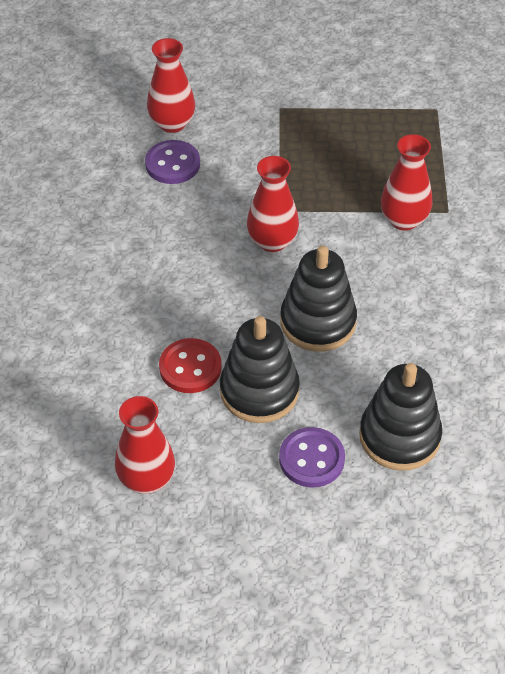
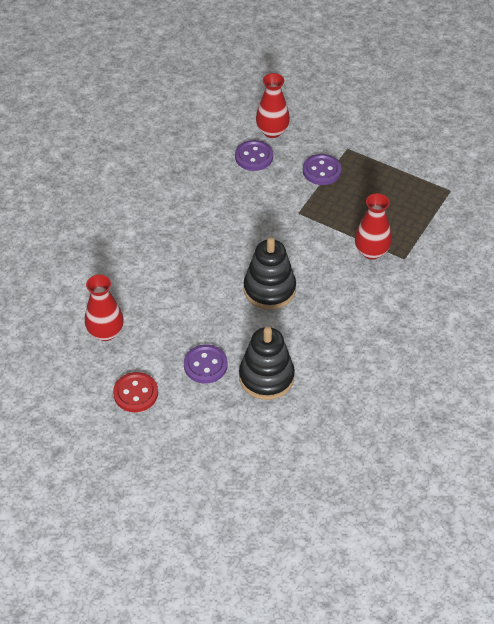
camera: 30 degrees right, 0 degrees up
red button [159,338,222,393] -> red button moved to [113,372,158,412]
black stacking toy [220,316,300,423] -> none
red vase [247,156,299,252] -> none
none -> purple button [303,154,341,185]

